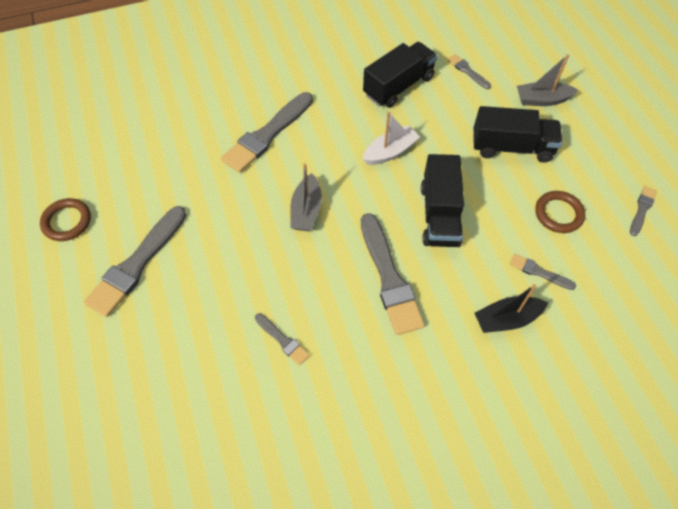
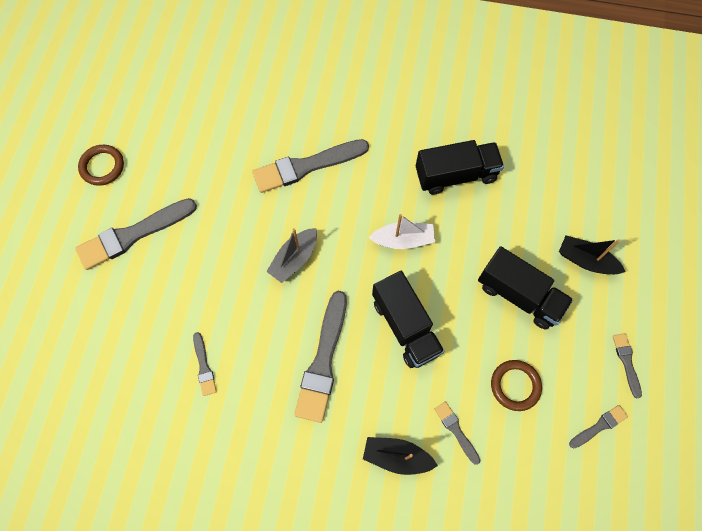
camera: 30 degrees right, 10 degrees up
black truck [421,154,464,247] -> black truck turned 60 degrees counterclockwise [372,271,445,368]
grey brush [448,54,491,89] -> grey brush moved to [613,333,642,398]
grey boat [517,54,578,106] -> black boat [559,235,626,274]

